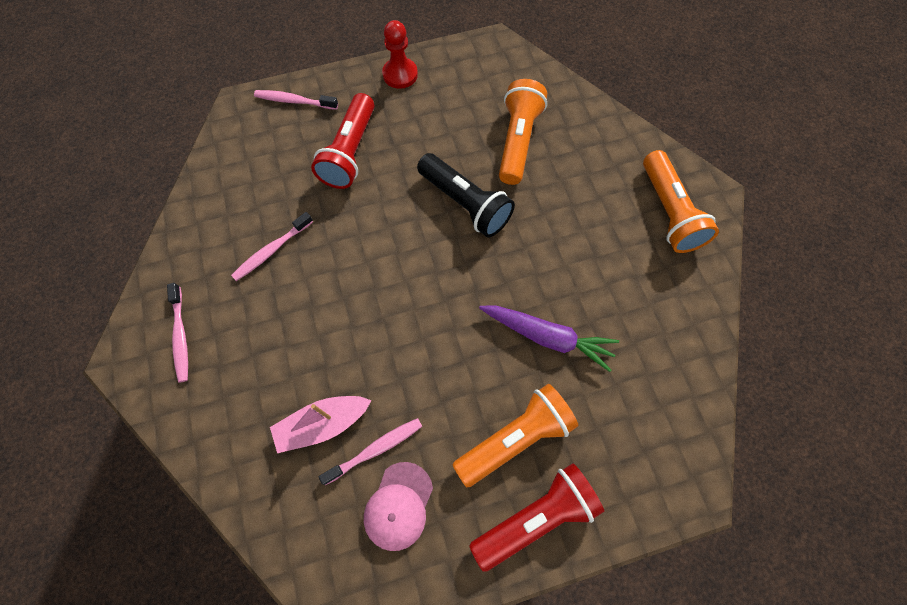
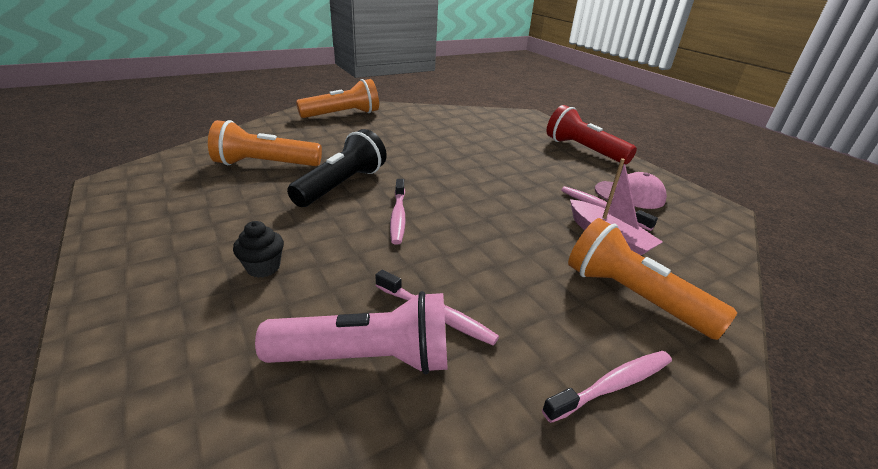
camera: 105 degrees left, 35 degrees down
pink toothbrush [254,90,338,110] -> pink toothbrush moved to [390,179,406,245]
red flashlight [311,93,374,189] -> black cupcake [233,221,284,278]
red pawn [382,20,418,89] -> none
orange flashlight [453,384,579,487] -> orange flashlight moved to [568,218,737,340]
purple carrot [479,305,619,372] -> none
none -> pink flashlight [255,291,448,374]

